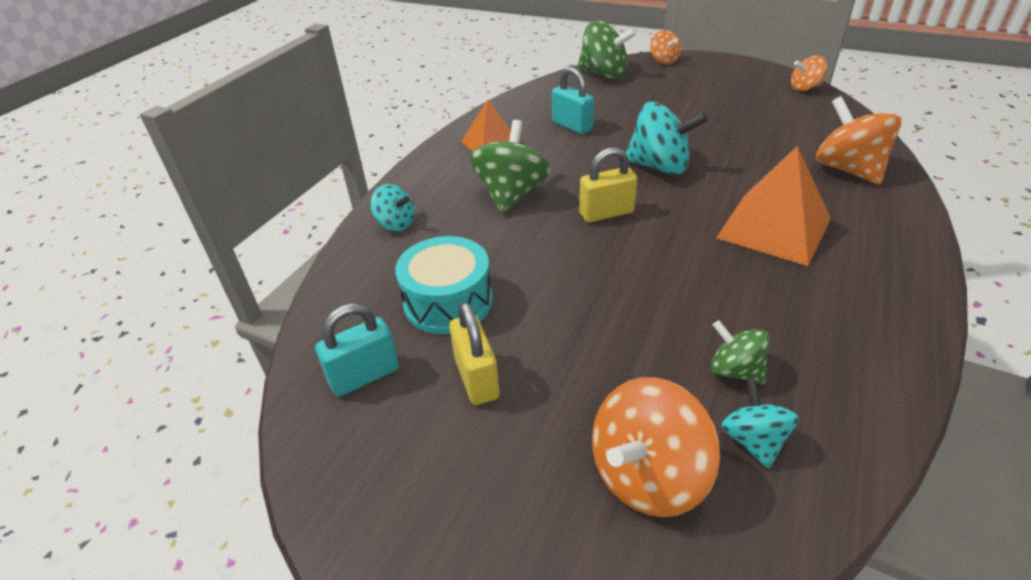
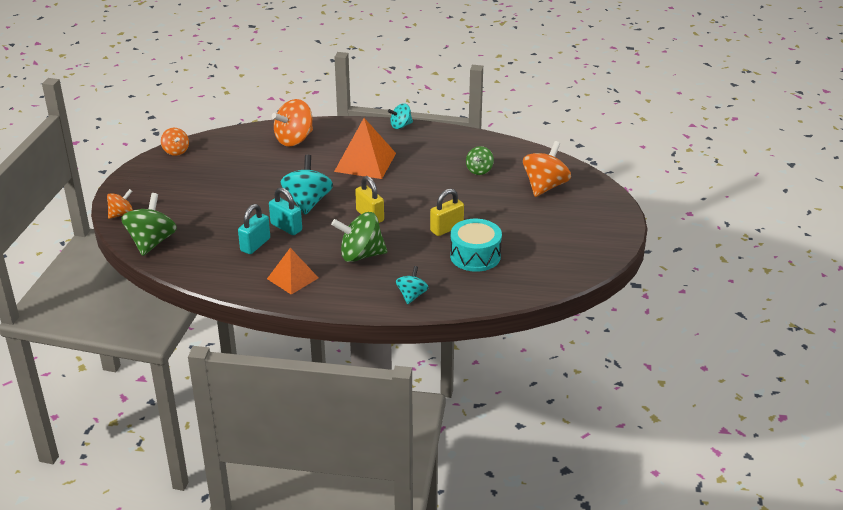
camera: 110 degrees left, 5 degrees down
turquoise padlock [315,303,399,396] -> turquoise padlock moved to [269,187,302,235]
yellow padlock [449,302,500,405] -> yellow padlock moved to [430,189,464,236]
orange spinning top [592,377,720,517] -> orange spinning top turned 90 degrees counterclockwise [523,141,571,197]
turquoise spinning top [721,379,799,469] -> turquoise spinning top moved to [388,103,413,129]

